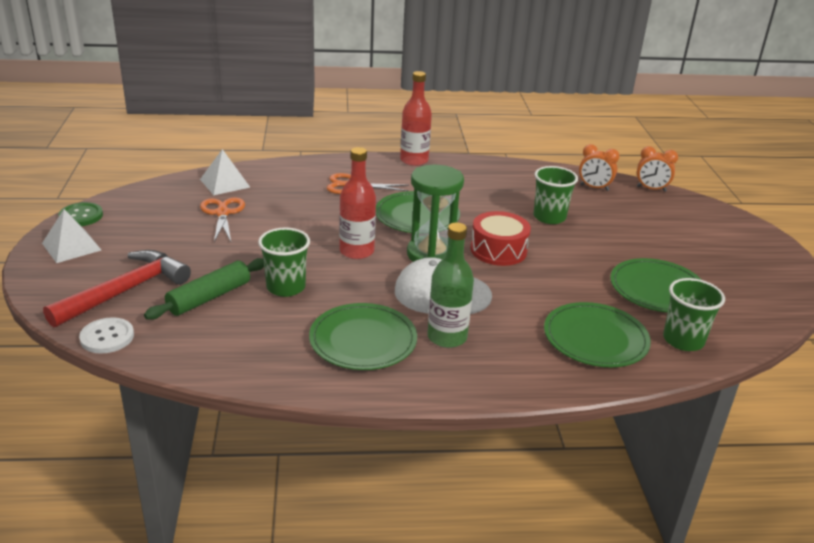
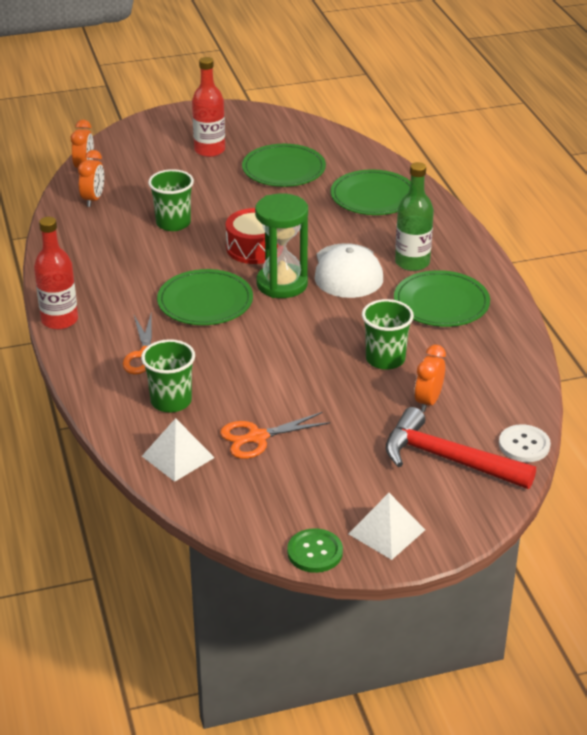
camera: 100 degrees left, 5 degrees up
green rolling pin [144,258,264,320] -> orange clock [414,345,446,412]
red bottle [339,147,376,259] -> red bottle moved to [192,57,225,157]
green cup [663,278,725,351] -> green cup moved to [141,339,195,413]

